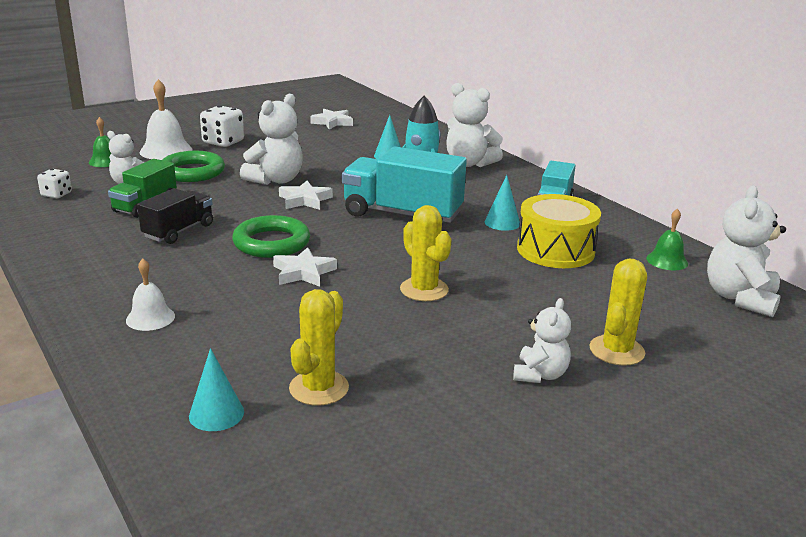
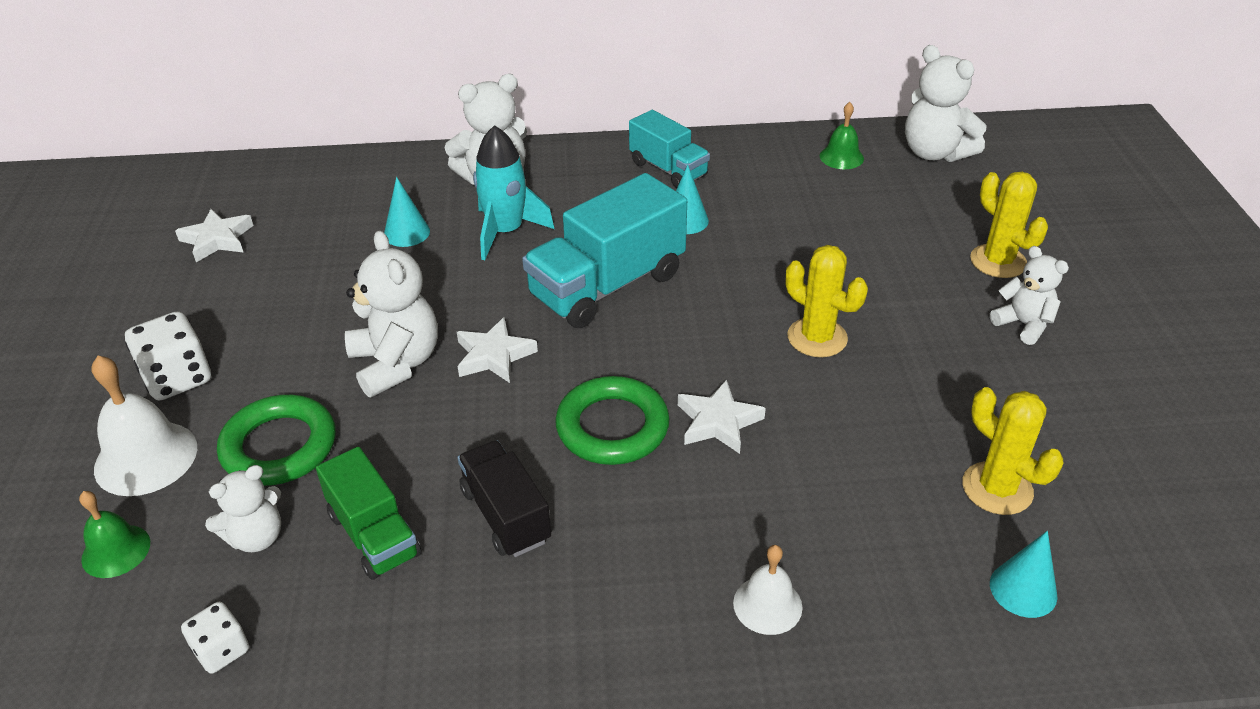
camera: 60 degrees left, 15 degrees up
yellow cactus [400,205,452,301] -> yellow cactus turned 45 degrees clockwise [786,245,868,357]
yellow drum [517,194,601,268] -> none

